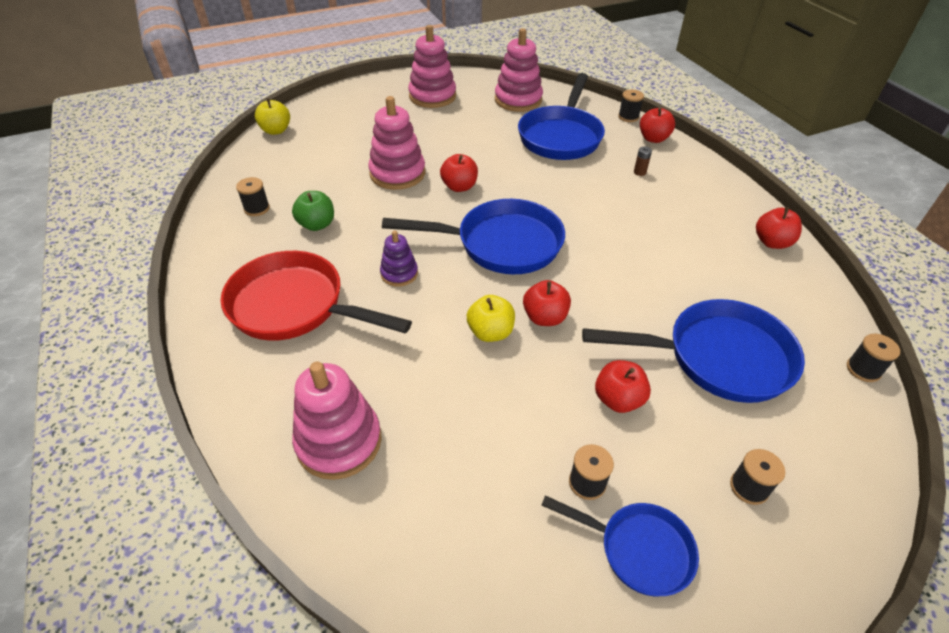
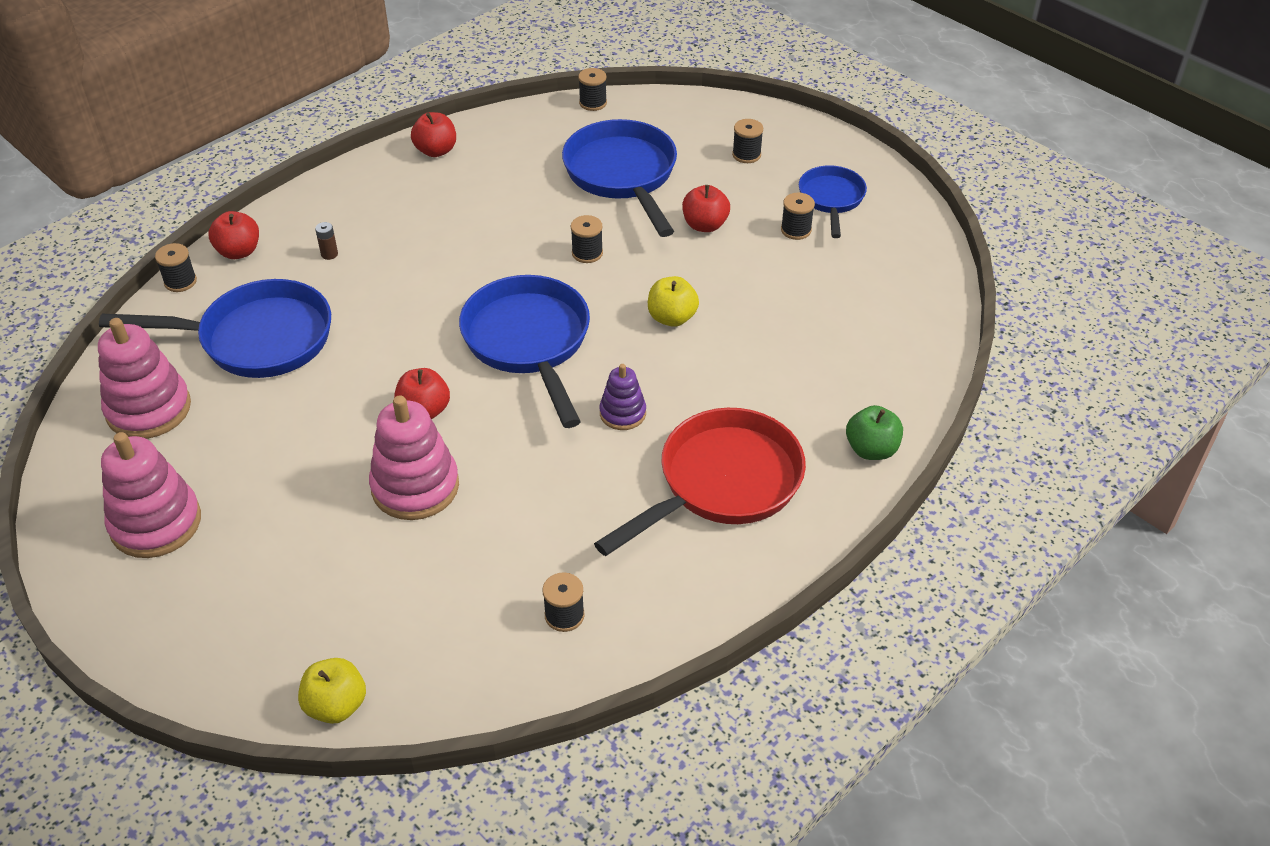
camera: 110 degrees left, 0 degrees up
red pan [220,251,412,341] -> red pan turned 135 degrees counterclockwise [594,408,806,556]
green apple [292,191,334,231] -> green apple moved to [846,405,903,460]
pink stacking toy [292,362,382,480] -> none
red apple [523,280,571,326] -> none
none -> black spool [571,215,603,263]

